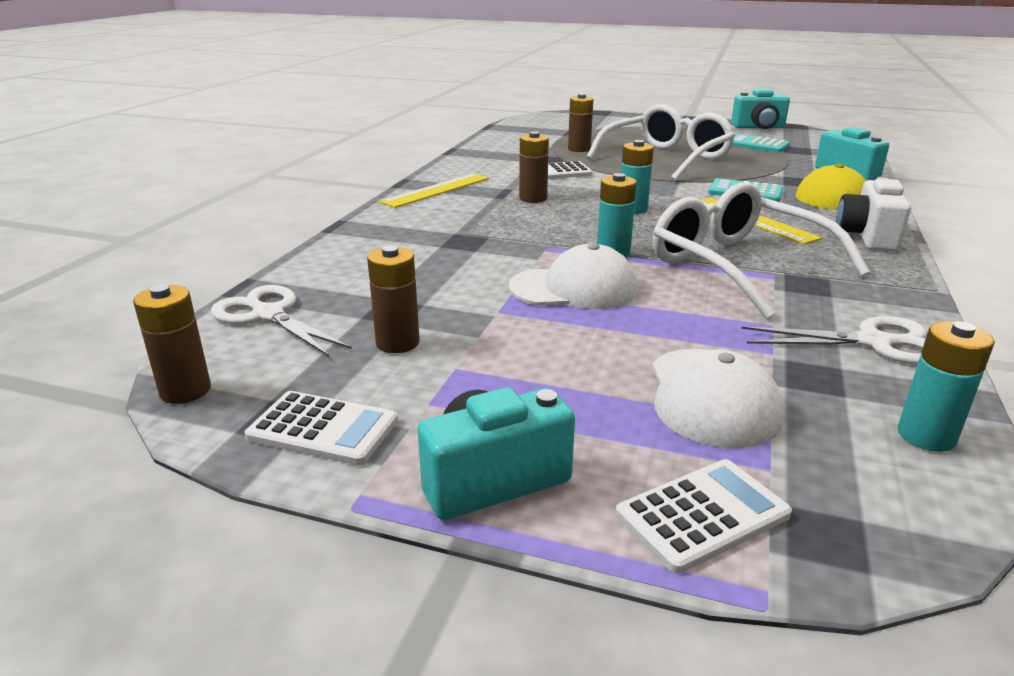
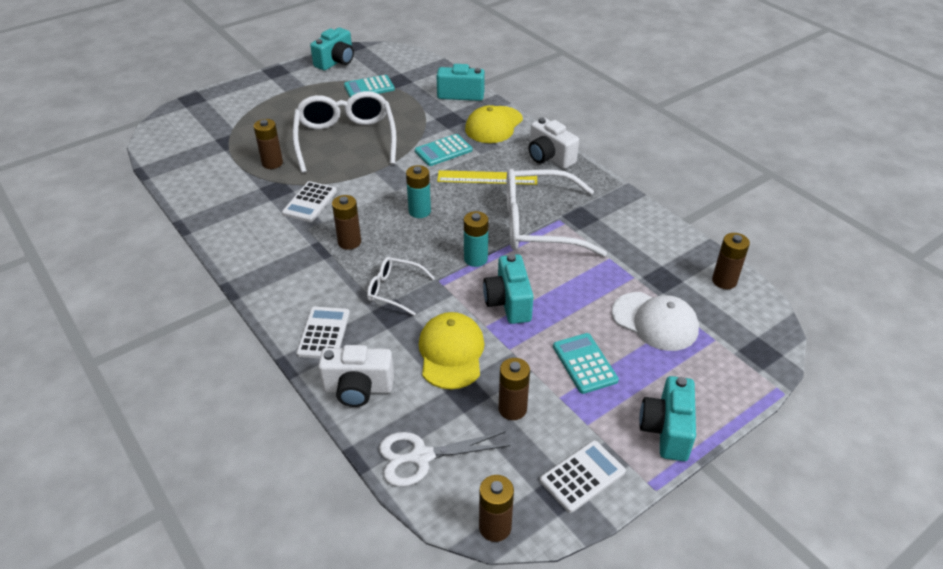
camera: 55 degrees left, 15 degrees up
yellow ruler [380,173,489,208] -> none
white cap [509,243,638,309] -> turquoise camera [483,254,534,324]
white calculator [615,459,792,573] -> white calculator moved to [296,307,350,359]
white scissors [741,316,927,365] -> none
turquoise battery [898,321,995,452] -> brown battery [712,233,750,289]
none -> white camera [318,345,394,407]
none -> white glasses [367,257,435,316]
none -> yellow cap [419,312,484,389]
none -> turquoise calculator [553,333,619,394]

